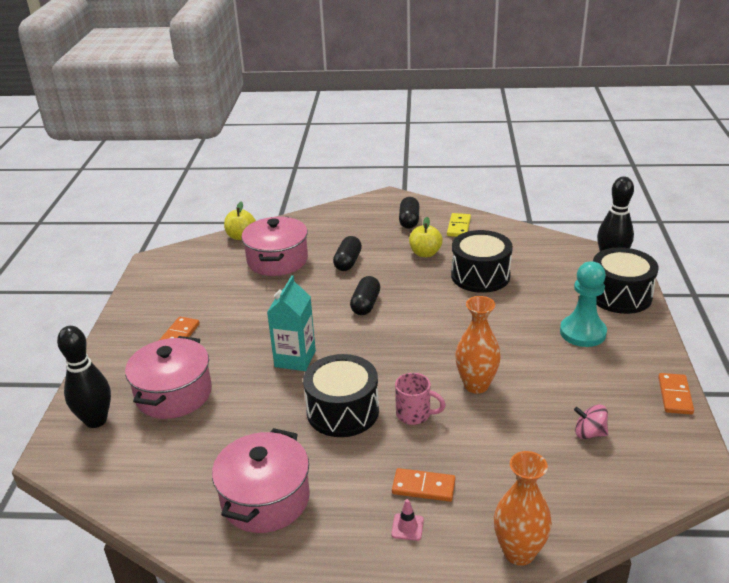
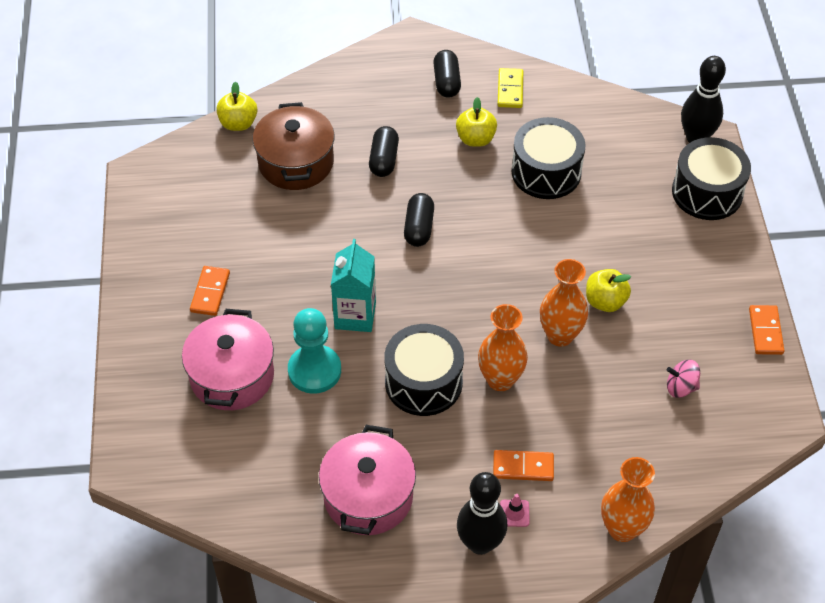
camera: 10 degrees left, 20 degrees up
black bowling pin [57,326,111,428] -> black bowling pin moved to [457,472,507,555]
pink pot [241,217,308,276] -> brown pot [252,102,335,190]
pink mug [395,373,446,425] -> orange vase [478,304,528,391]
turquoise pawn [560,261,607,347] -> turquoise pawn moved to [288,308,341,394]
none -> yellow apple [586,269,631,312]

